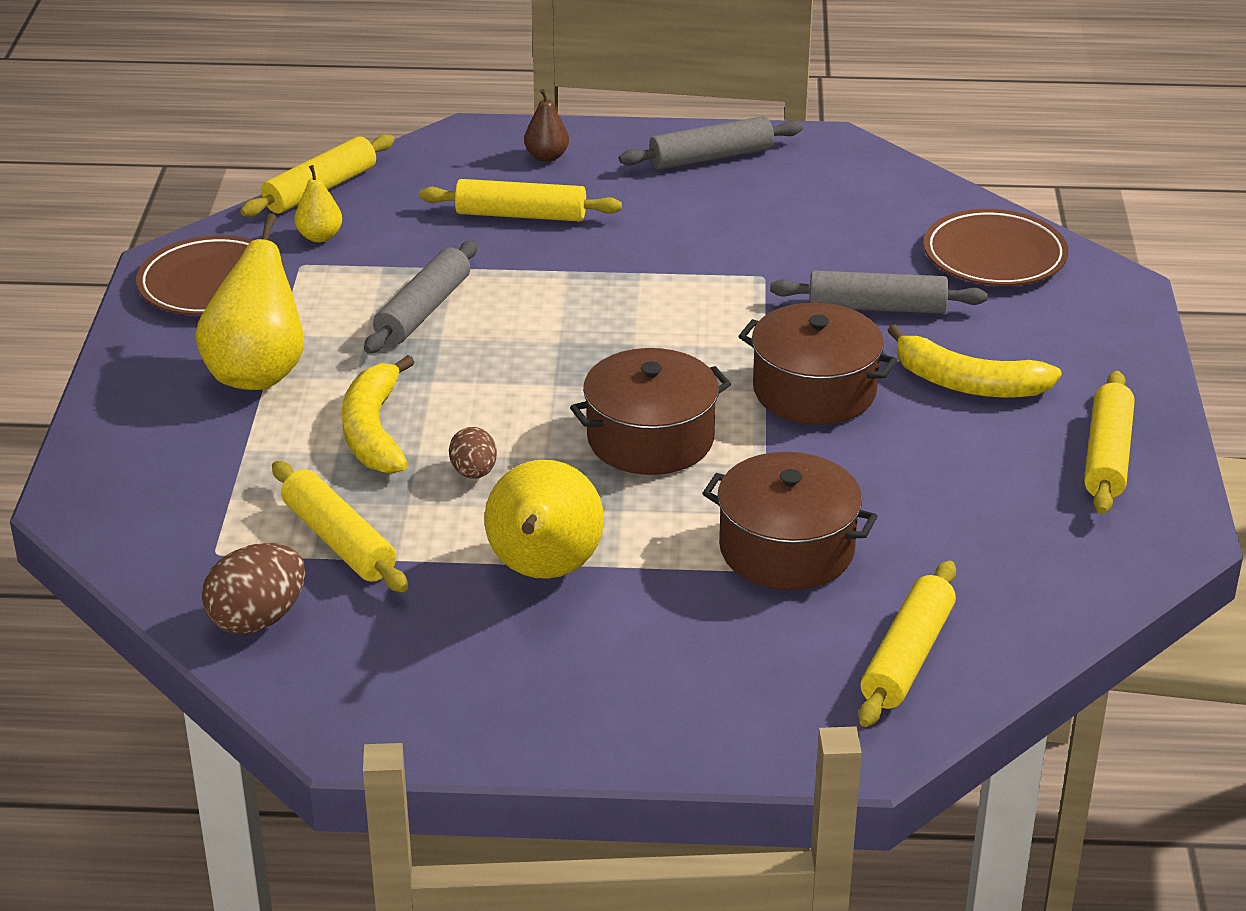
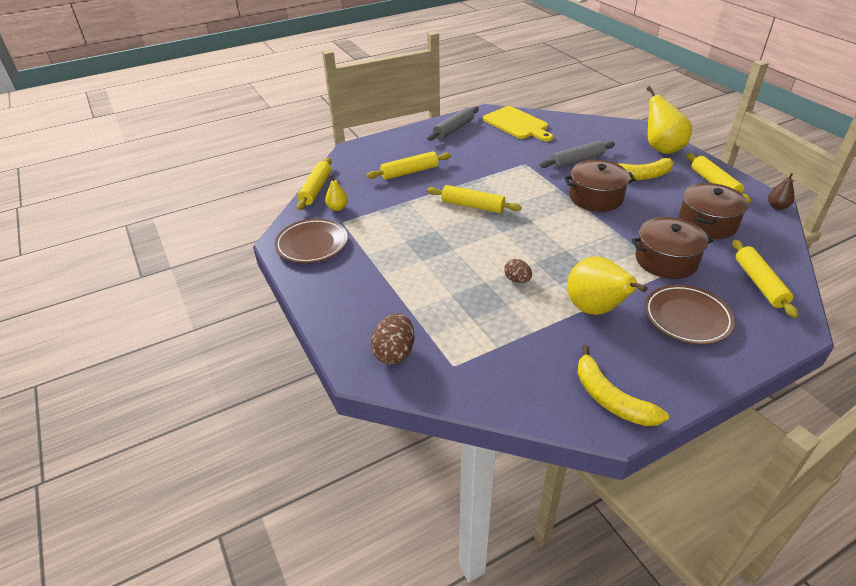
camera: 30 degrees left, 5 degrees up
yellow pear [195,213,304,390] -> yellow pear moved to [646,86,692,154]
brown egg [202,543,305,635] -> brown egg moved to [371,313,415,365]
yellow rolling pin [272,461,408,592] -> yellow rolling pin moved to [427,185,522,213]
yellow banana [342,355,415,474] -> yellow banana moved to [578,345,669,426]
grey rolling pin [364,241,478,354] -> none
brown pear [524,89,569,162] -> brown pear moved to [768,173,795,210]
brown pot [570,348,731,475] -> brown pot moved to [679,183,748,239]
brown plate [924,209,1068,286] -> brown plate moved to [645,285,735,345]
none -> yellow cutting board [483,106,553,141]

